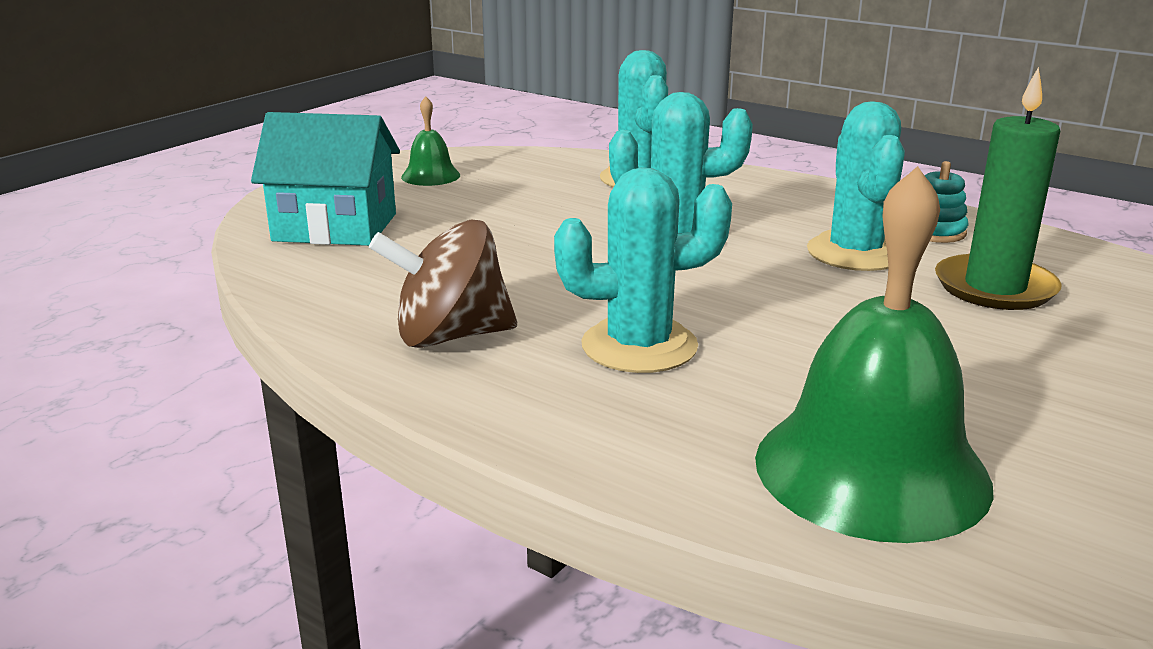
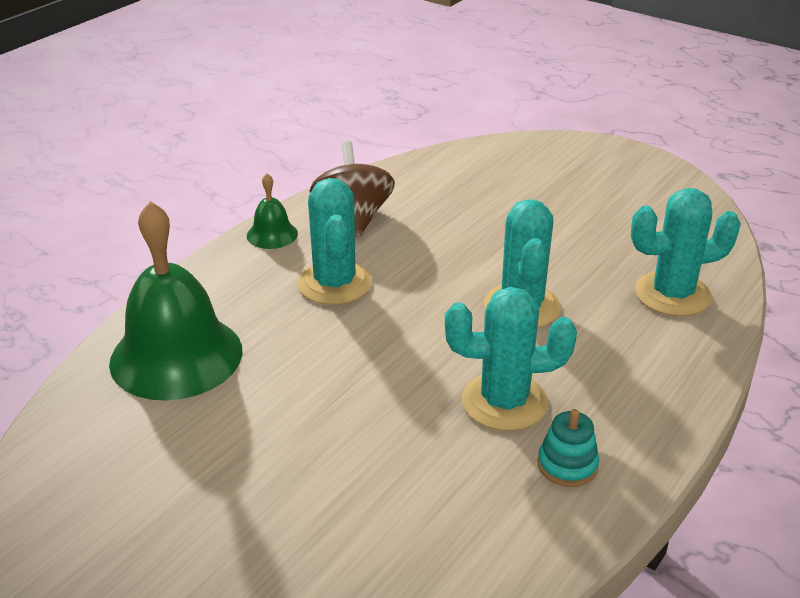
camera: 90 degrees right, 10 degrees up
turquoise house [251,112,400,246] -> none
green bell [401,96,460,186] -> green bell moved to [247,173,298,249]
green candle [935,67,1062,310] -> none

